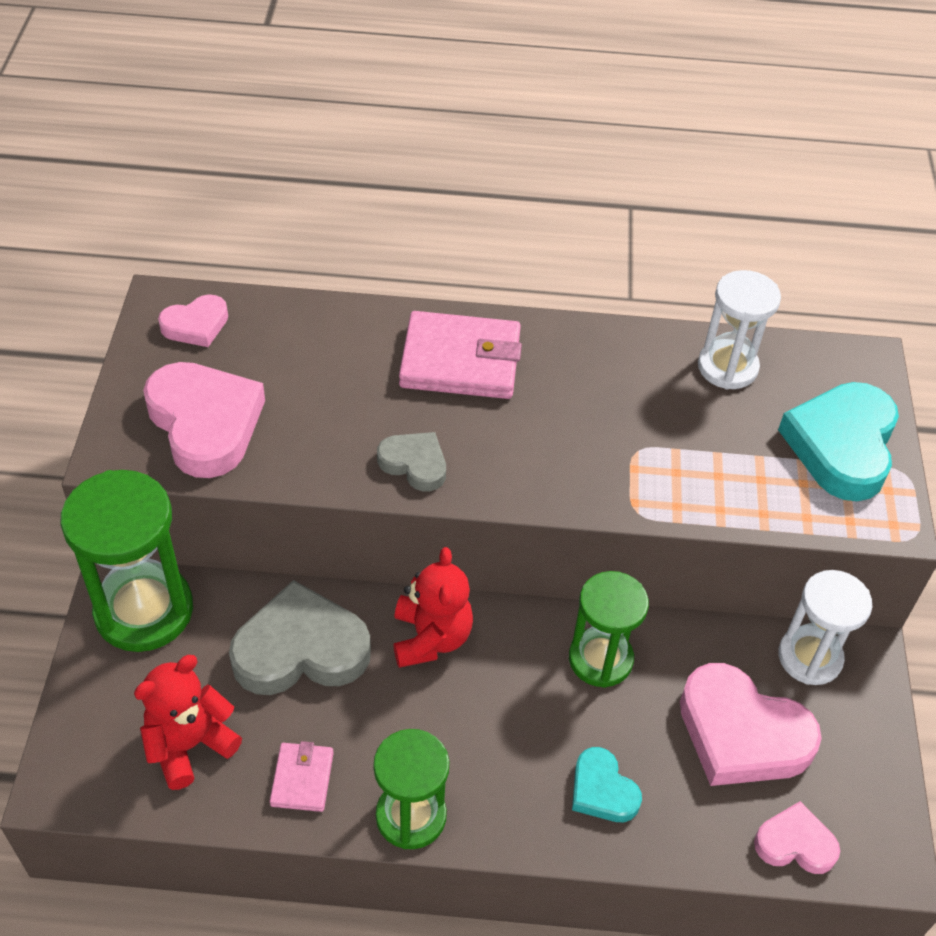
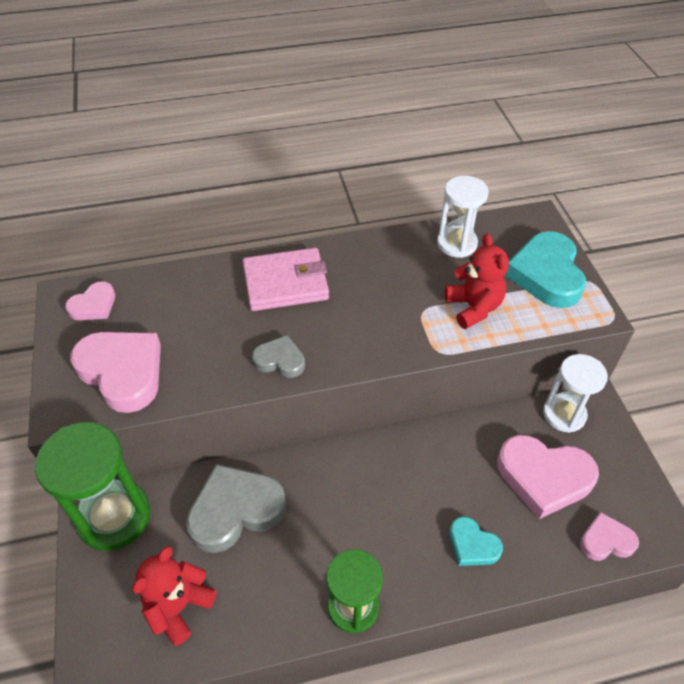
camera: 15 degrees left, 0 degrees up
pink wallet [270,741,334,812] -> none
red teddy bear [393,547,473,668] -> red teddy bear moved to [445,234,509,329]
green hourglass [569,571,649,688] -> none

